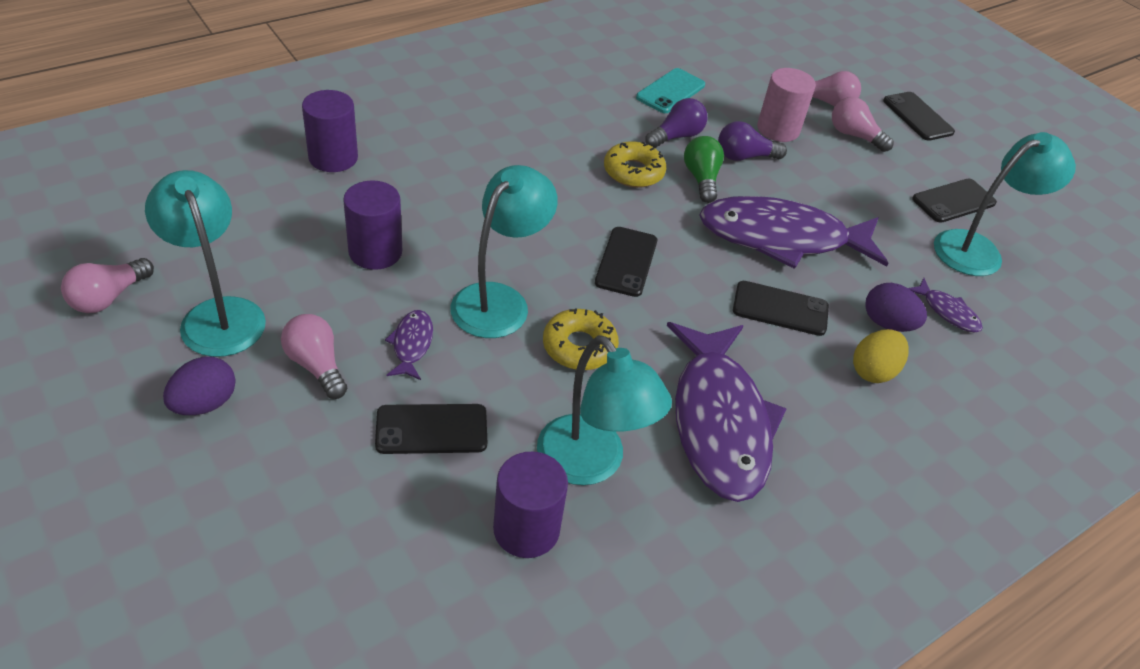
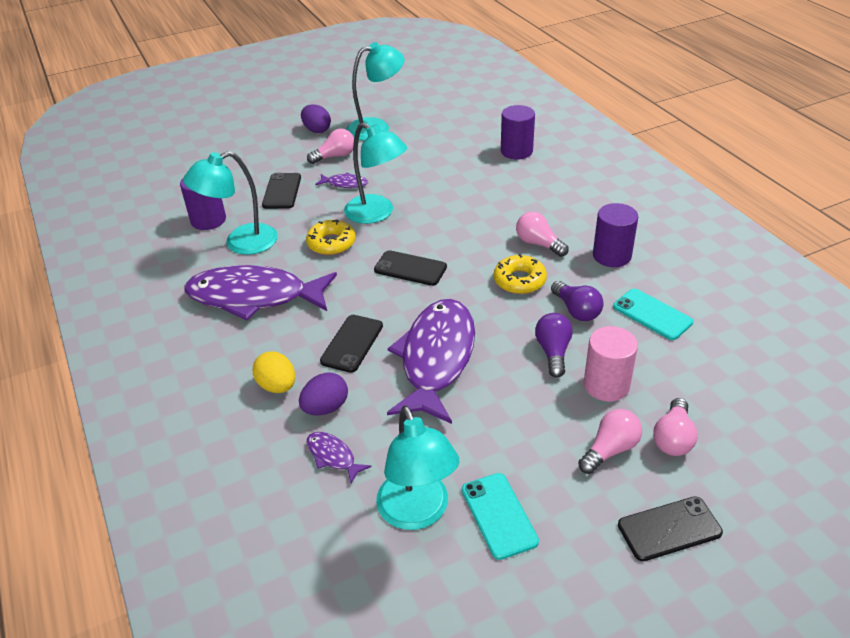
camera: 105 degrees right, 5 degrees down
pink light bulb [61,258,154,313] -> pink light bulb moved to [516,212,569,257]
purple cylinder [343,180,402,270] -> purple cylinder moved to [593,203,638,267]
green light bulb [684,136,724,203] -> none
purple fish [908,278,983,332] -> purple fish turned 75 degrees clockwise [307,432,371,483]
black phone [912,179,997,223] -> turquoise phone [462,473,539,560]

